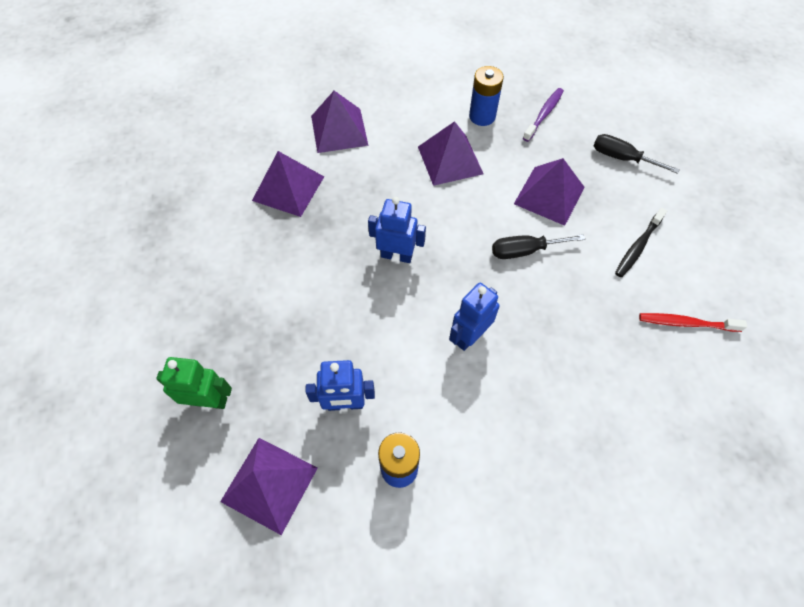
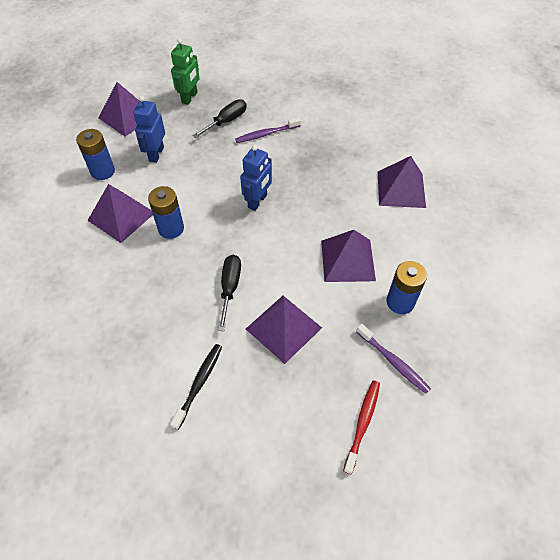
camera: 105 degrees right, 5 degrees down
purple pyramid [252,151,324,217] -> purple pyramid moved to [87,184,153,243]
blue robot [449,283,500,351] -> blue battery [148,186,184,239]
black screwdriver [593,134,680,174] -> black screwdriver moved to [193,99,247,138]
black toothbrush [615,208,667,277] -> black toothbrush turned 60 degrees clockwise [170,344,222,430]
red toothbrush [639,313,747,332] -> red toothbrush moved to [343,380,380,474]
none -> purple toothbrush [235,117,301,143]

